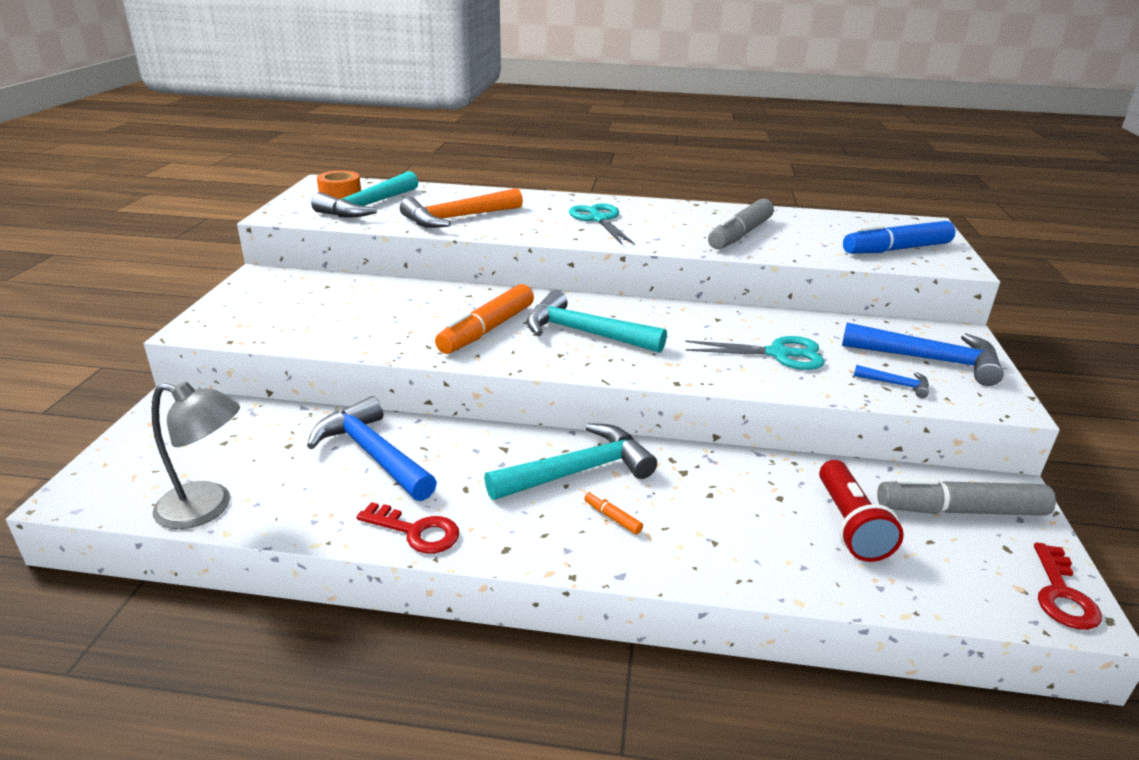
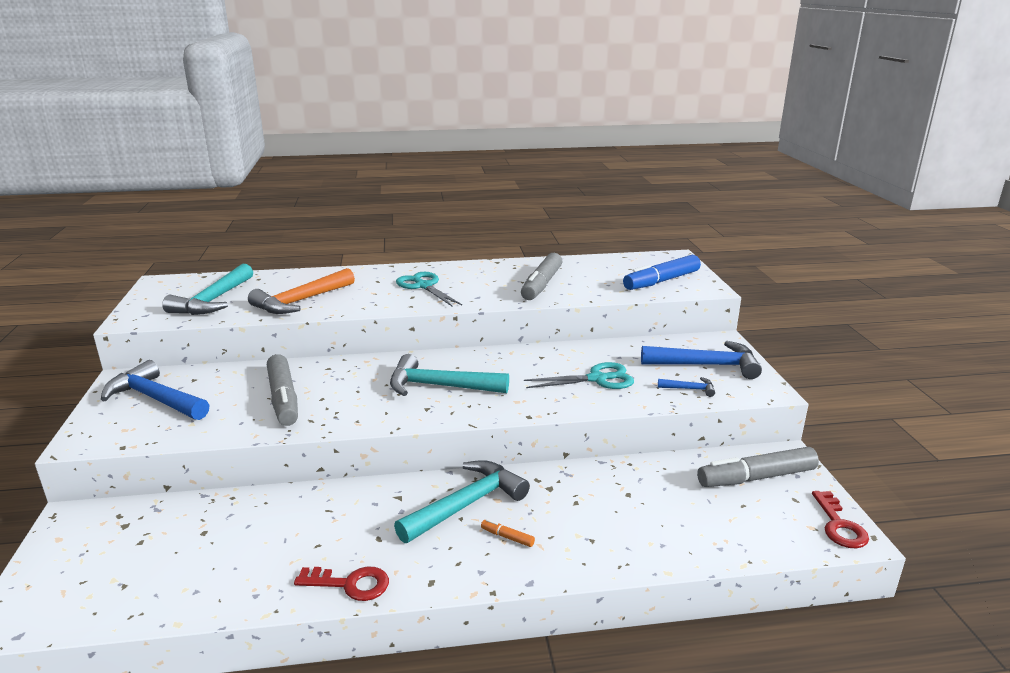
camera: 15 degrees left, 5 degrees down
grey lamp [151,381,240,529] -> none
blue hammer [307,396,437,501] -> blue hammer moved to [101,360,209,420]
orange tape [317,171,361,199] -> none
orange marker [435,284,534,354] -> none
red flashlight [819,460,904,562] -> none
none -> grey marker [267,354,298,426]

